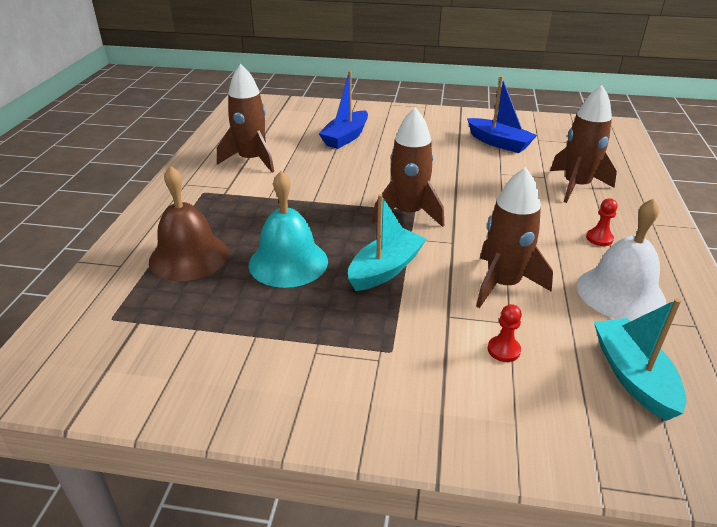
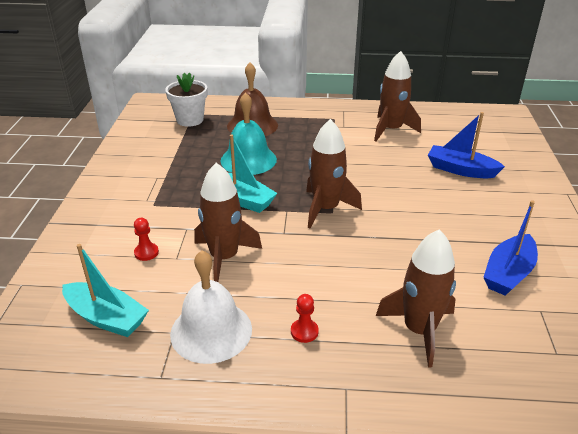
camera: 85 degrees right, 0 degrees up
turquoise boat [594,298,687,421] -> turquoise boat turned 45 degrees clockwise [62,244,149,337]
none -> white flower pot [165,73,207,127]

